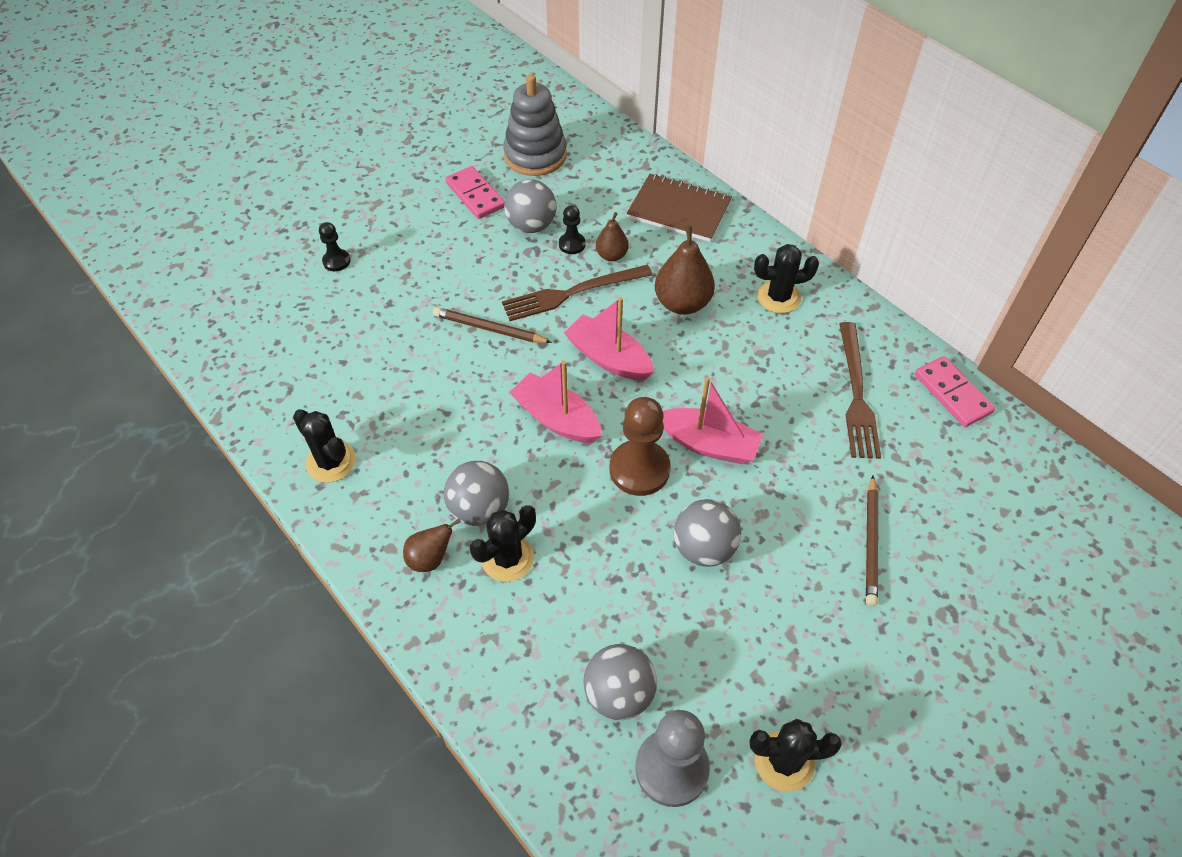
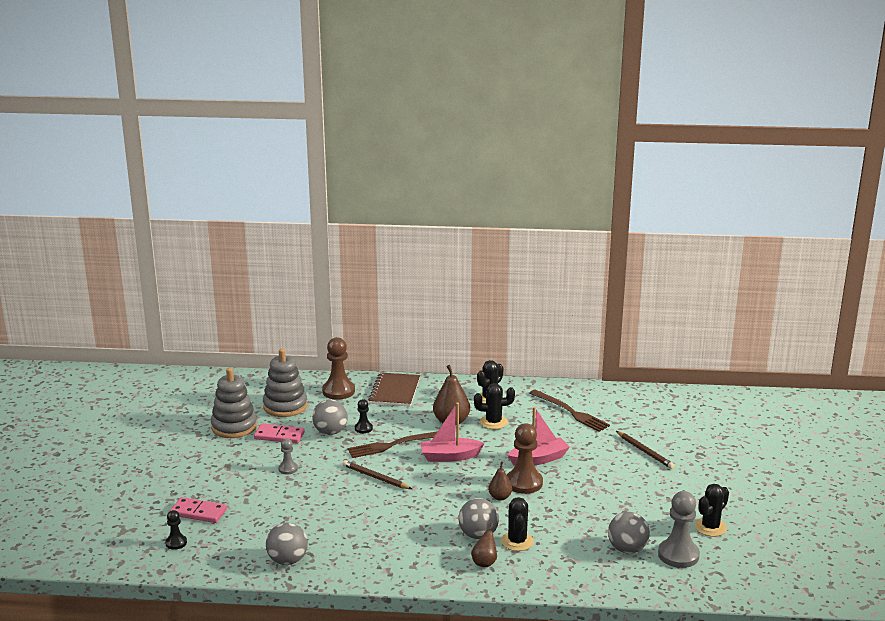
camera: 45 degrees left, 30 degrees down
black cactus [293,409,356,483] -> black cactus moved to [474,383,515,429]
black pawn [319,222,351,271] -> black pawn moved to [165,510,187,550]
brown pencil [433,307,552,343] -> brown pencil turned 60 degrees clockwise [343,460,412,489]
brown fork [502,265,653,321] -> brown fork turned 45 degrees clockwise [348,431,438,458]
pink boat [509,361,602,443] -> none
brown pear [596,212,629,261] -> brown pear moved to [488,462,512,501]
brown notebook [627,174,732,242] -> brown notebook turned 60 degrees counterclockwise [368,372,420,407]
grey ball [674,499,741,567] -> grey ball moved to [266,523,308,565]
pink domino [915,356,995,427] -> pink domino moved to [170,497,227,523]
none -> grey stacking toy [211,368,257,438]
none -> grey pawn [279,439,298,474]
none -> brown pawn [322,337,355,400]

